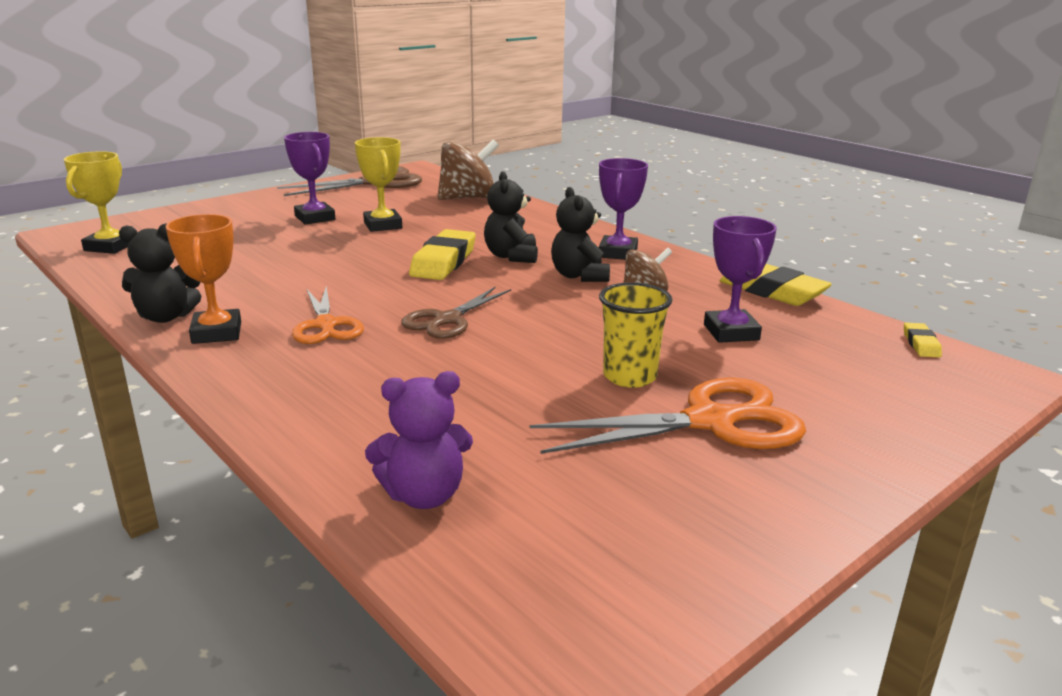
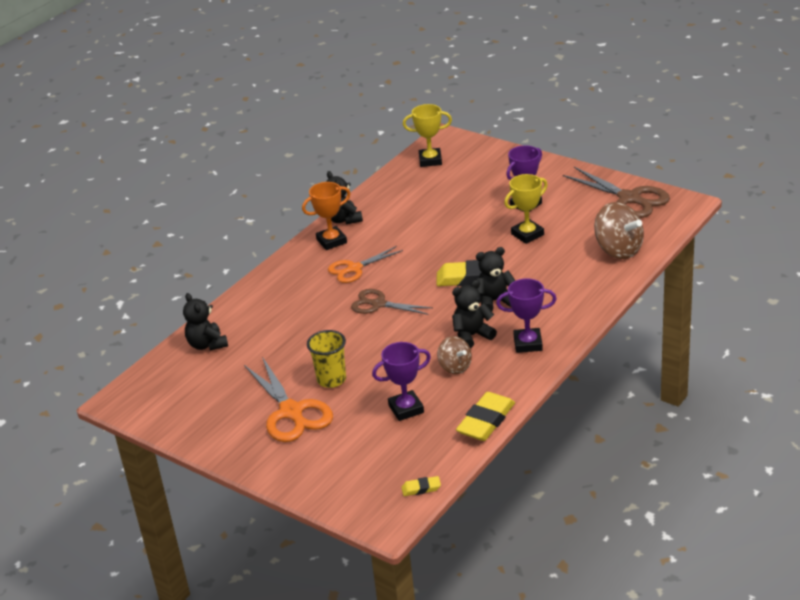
camera: 80 degrees right, 10 degrees up
purple teddy bear [365,371,473,509] -> black teddy bear [183,293,228,351]

